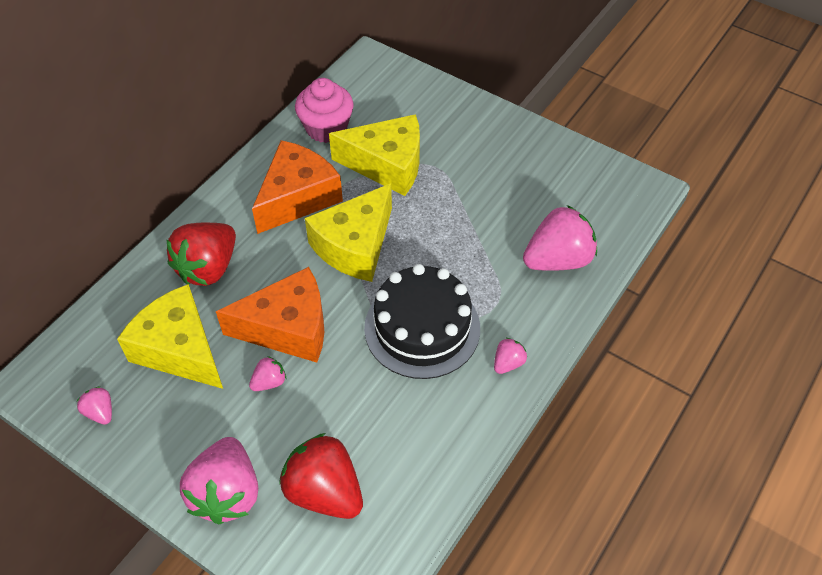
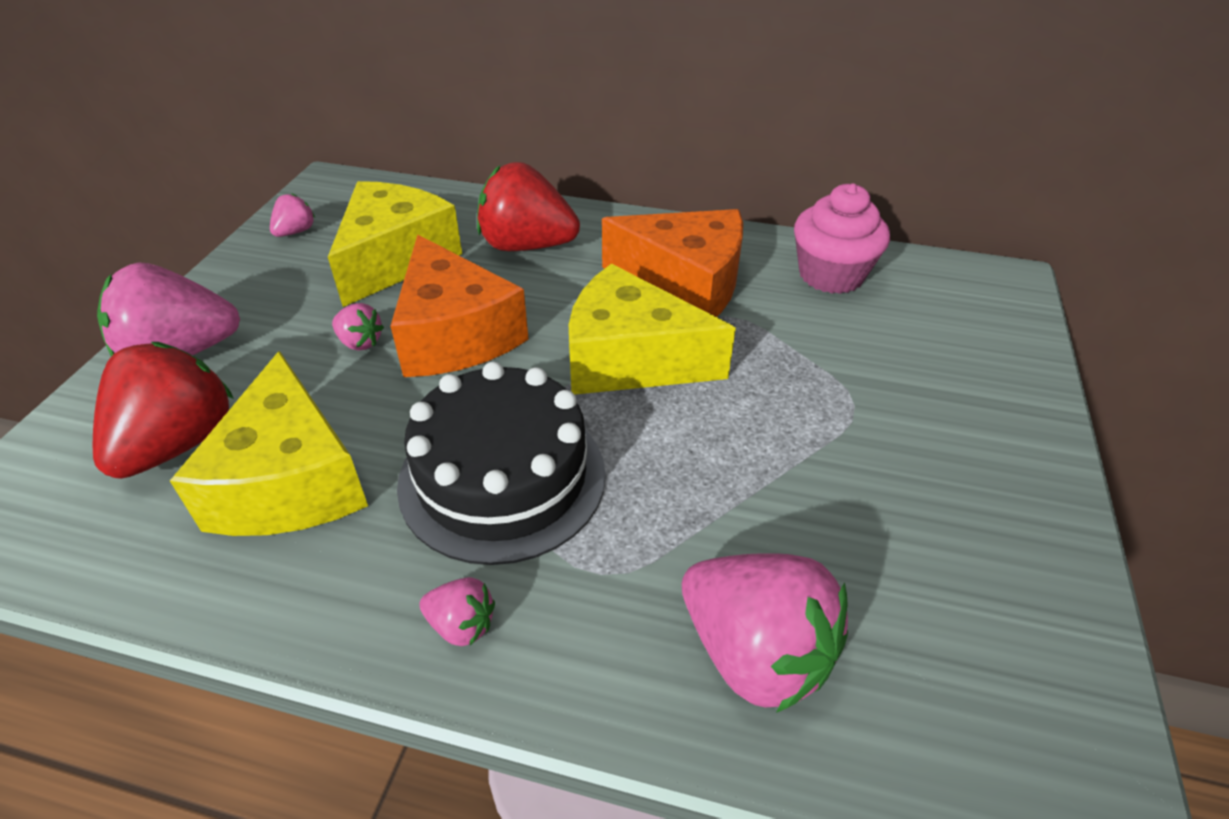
camera: 70 degrees right, 10 degrees down
yellow cheese [329,114,420,196] -> yellow cheese moved to [170,351,368,536]

